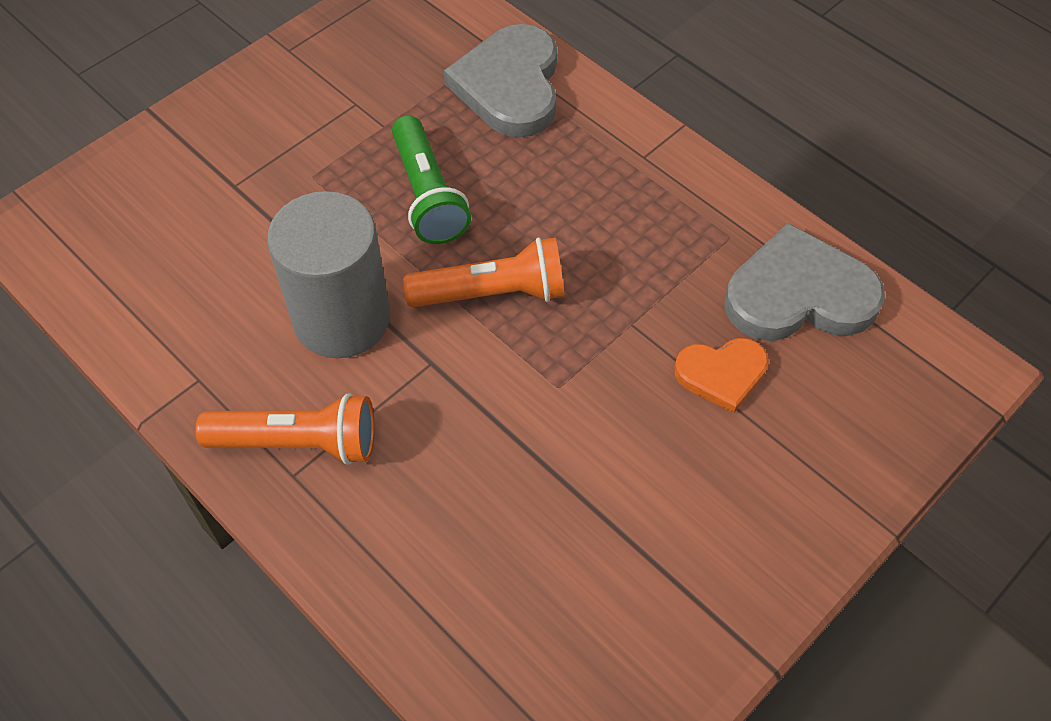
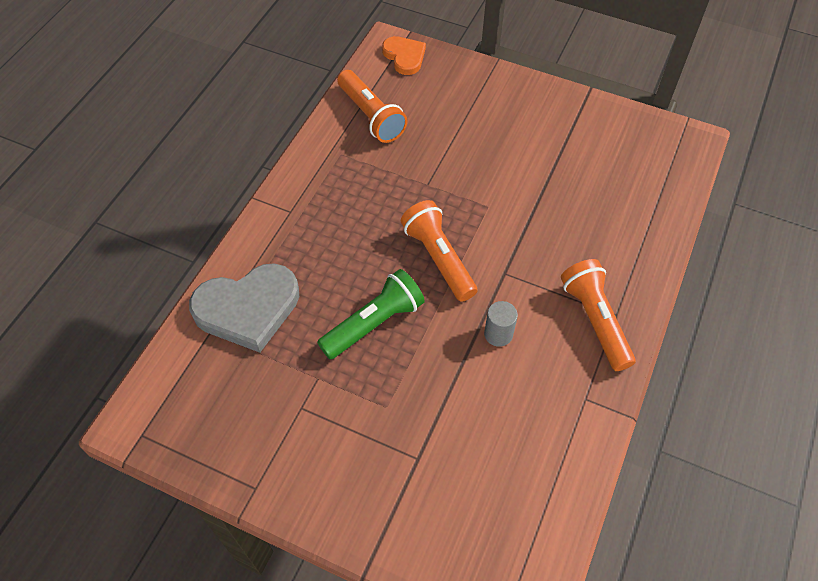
camera: 110 degrees left, 0 degrees up
grey cylinder [267,191,390,358] -> grey cylinder [484,301,518,347], size x0.42
orange heart [674,338,769,413] -> orange heart moved to [382,36,426,75]
grey heart [724,223,885,341] -> orange flashlight [337,70,408,143]

